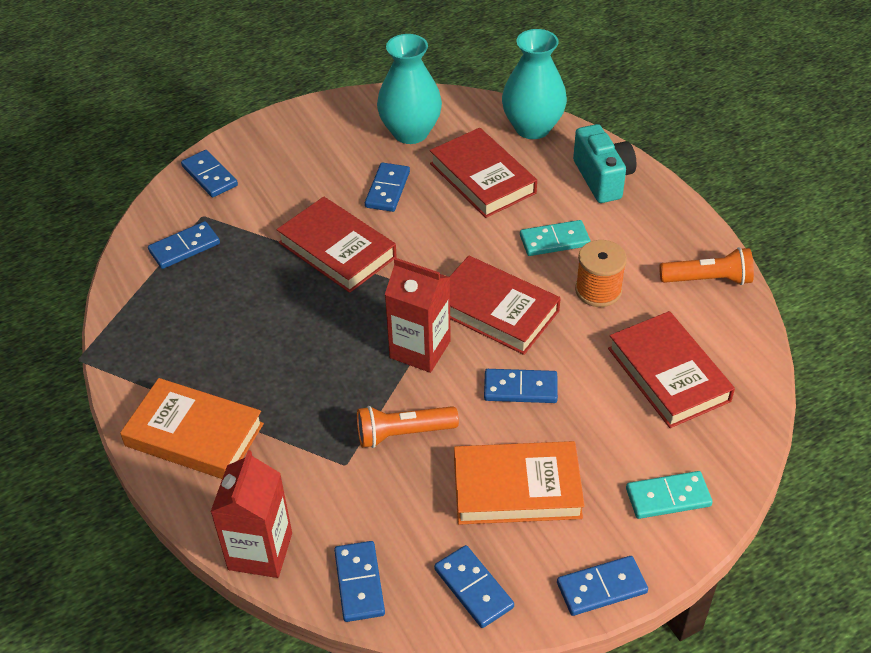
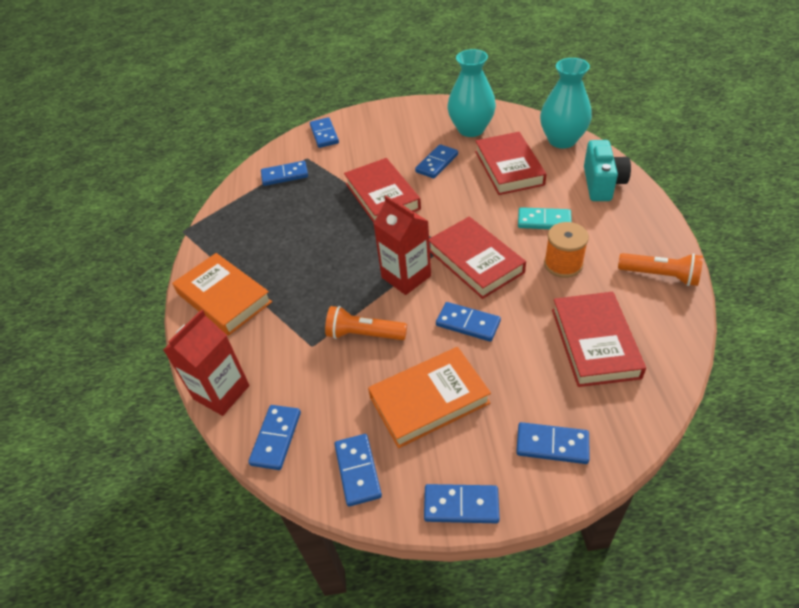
camera: 25 degrees right, 0 degrees up
orange book [454,441,585,525] -> orange book turned 45 degrees counterclockwise [368,347,491,448]
turquoise domino [626,471,713,519] -> blue domino [516,422,590,464]

